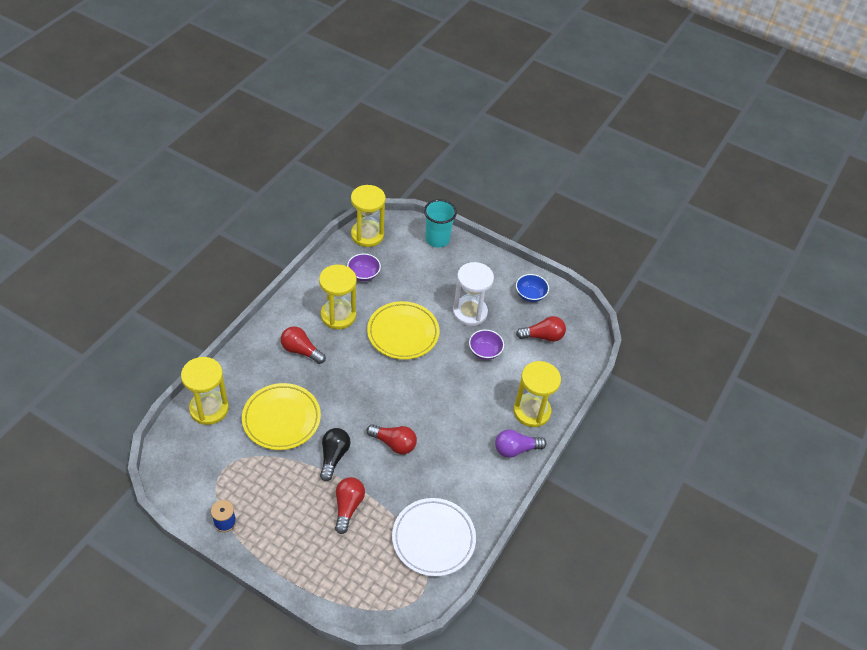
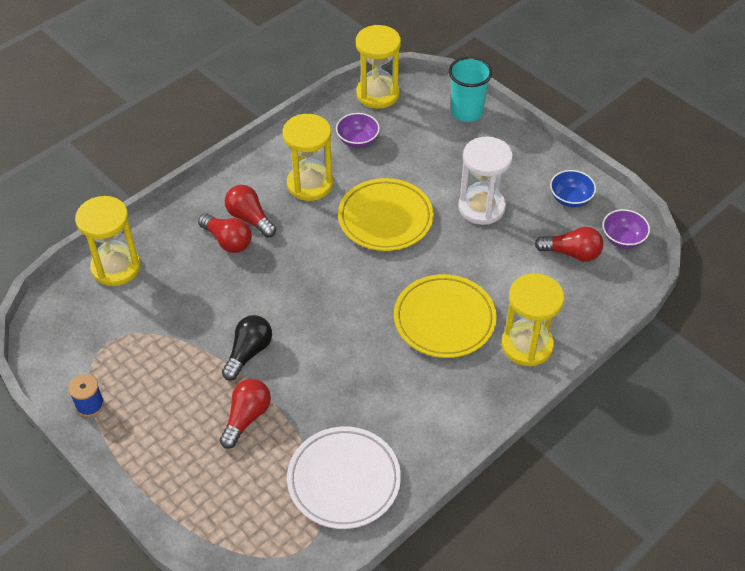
camera: 20 degrees right, 0 degrees up
yellow plate [242,383,321,450] -> yellow plate moved to [394,274,497,358]
red light bulb [367,424,417,454] -> red light bulb moved to [198,214,252,253]
purple bowl [469,330,504,360] -> purple bowl moved to [602,209,650,249]
purple light bulb [495,430,546,458] -> none

